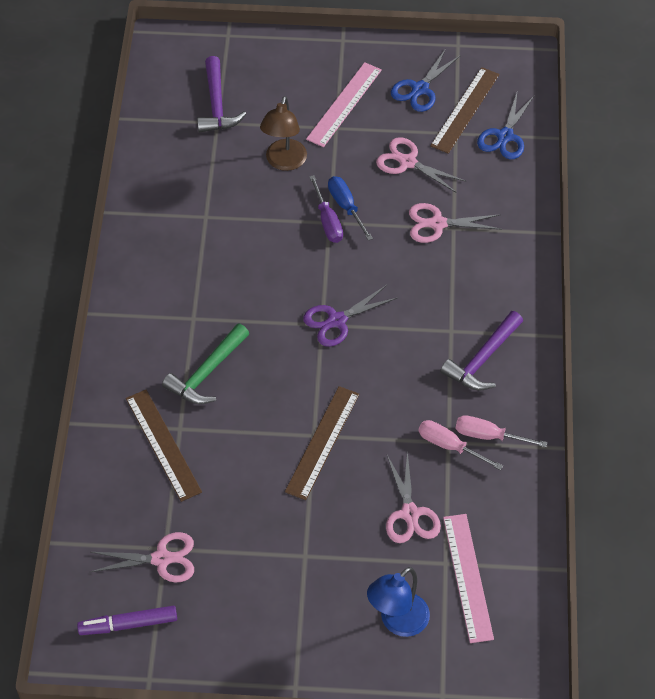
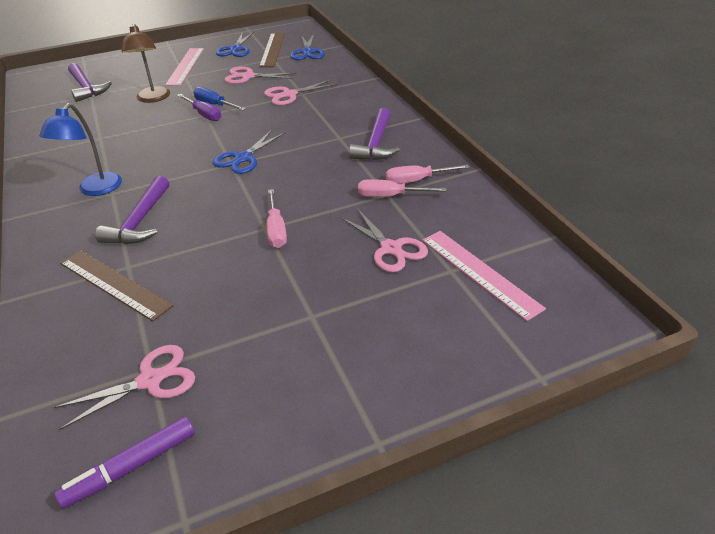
camera: 25 degrees left, 15 degrees down
green hammer [162,323,249,404] -> purple hammer [95,176,169,244]
brown ruler [285,386,359,500] -> pink screwdriver [267,189,287,248]
purple scissors [303,285,397,347] -> blue scissors [213,130,285,174]
blue lamp [367,567,430,637] -> blue lamp moved to [39,103,122,196]

